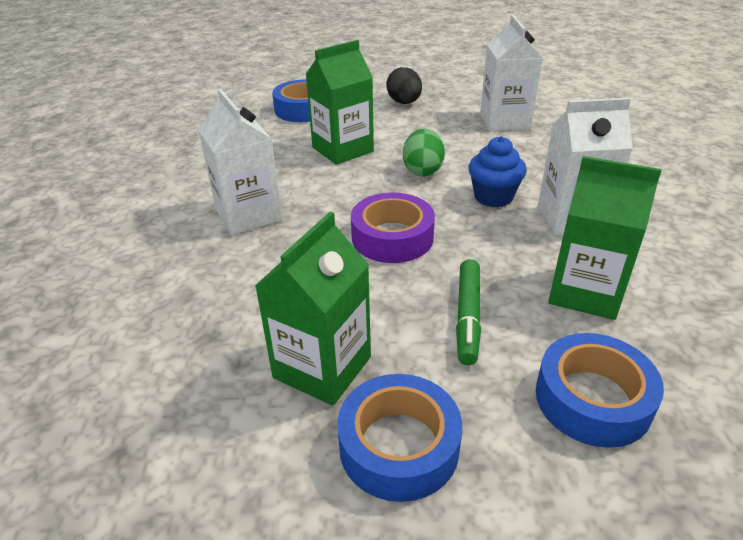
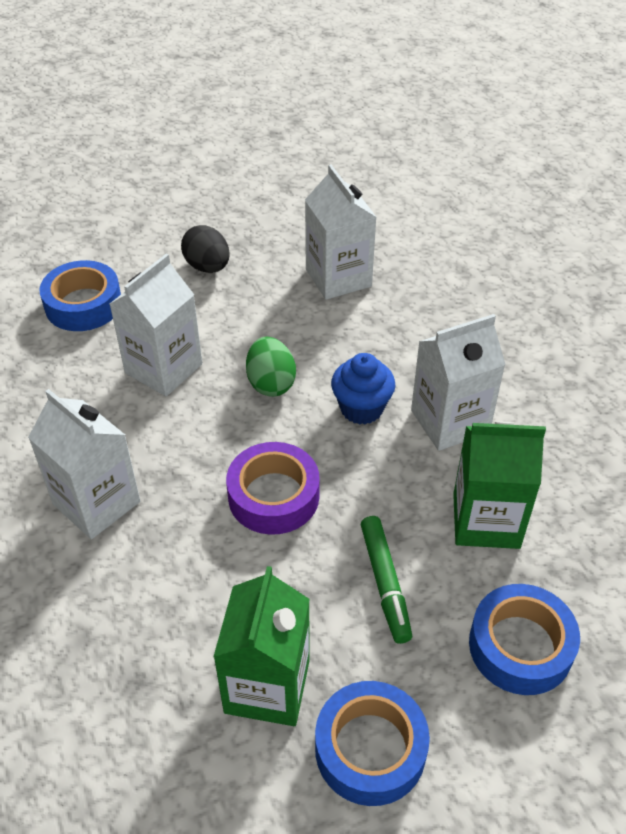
camera: 20 degrees left, 10 degrees up
green carton [306,40,374,165] -> white carton [110,254,202,396]

